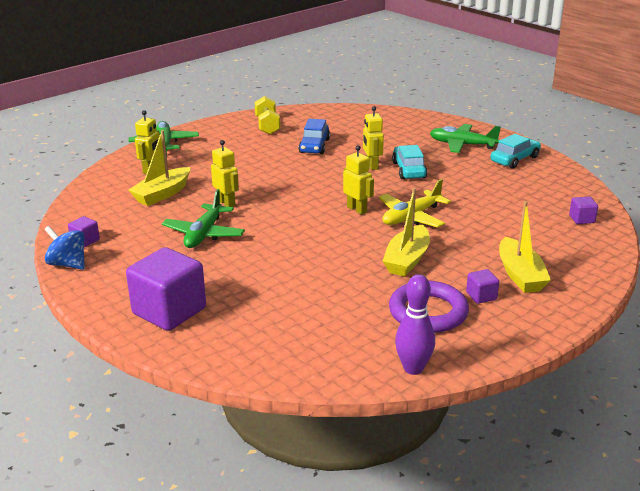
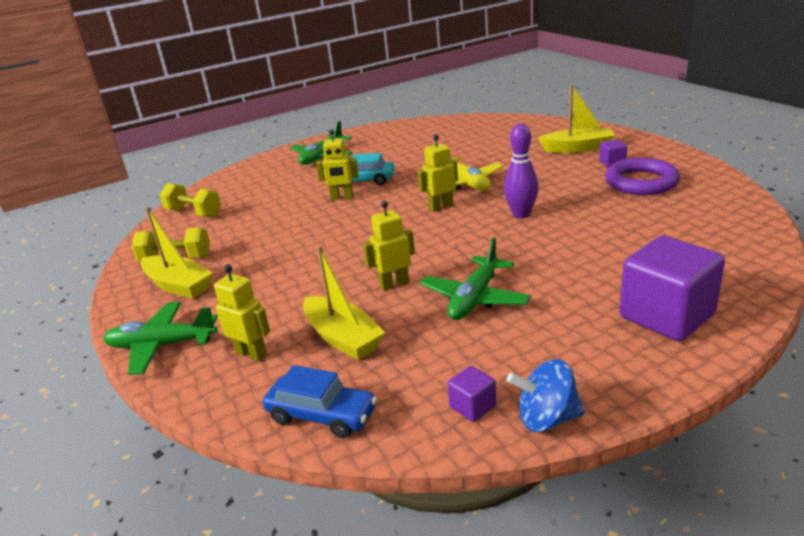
camera: 75 degrees left, 0 degrees up
blue spinning top [44,226,85,270] -> blue spinning top turned 45 degrees clockwise [507,359,585,432]
green plane [162,189,245,248] -> green plane turned 90 degrees clockwise [420,237,531,320]
blue car [299,119,330,154] -> blue car moved to [263,365,377,438]
yellow boat [383,188,430,277] -> yellow boat moved to [140,207,213,299]
purple bowling pin [395,274,435,375] -> purple bowling pin moved to [504,124,539,218]
turquoise car [491,134,541,169] -> none
purple cube [569,197,598,224] -> none
none -> yellow dumbbell [160,183,221,217]

